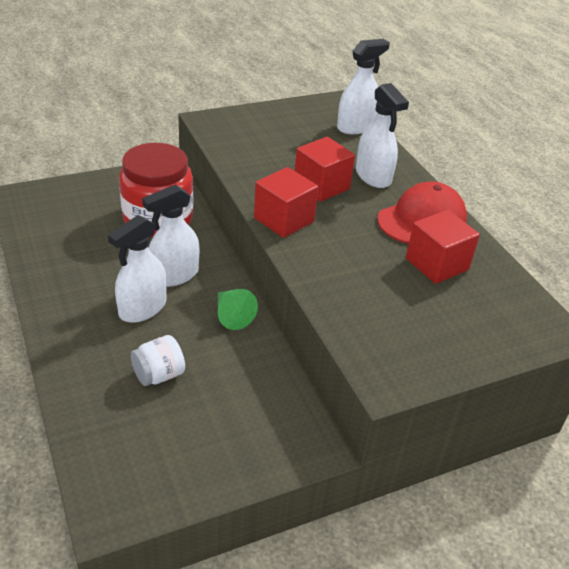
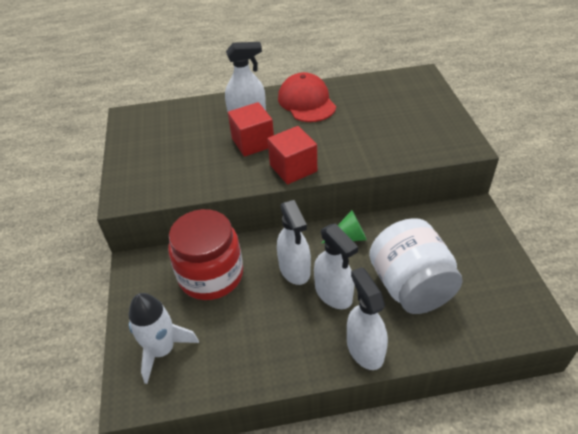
camera: 70 degrees left, 5 degrees up
white jar [131,335,185,386] -> white jar [369,218,463,314], size x2.10
white spray bottle [337,39,390,134] -> white spray bottle moved to [347,267,388,370]
red cube [406,210,480,284] -> none
none -> white rocket [128,293,199,384]

